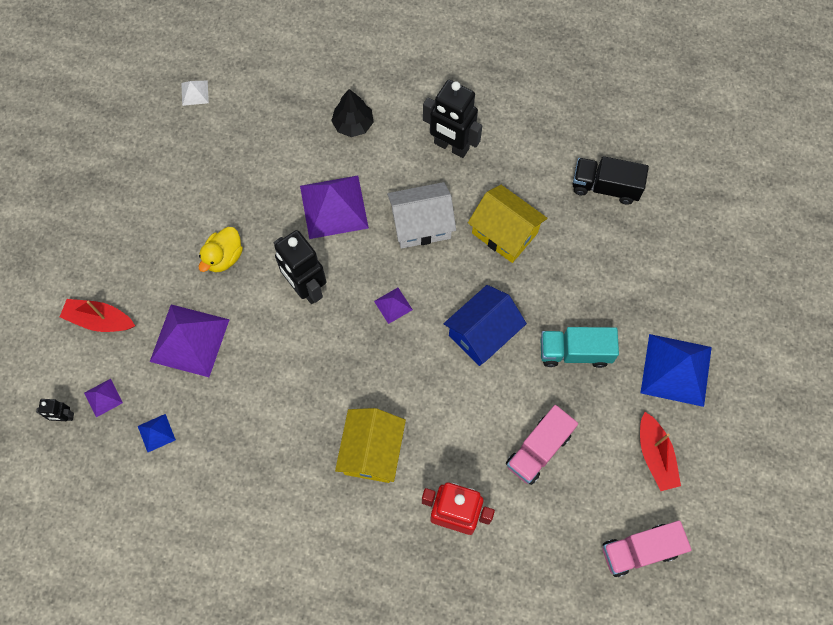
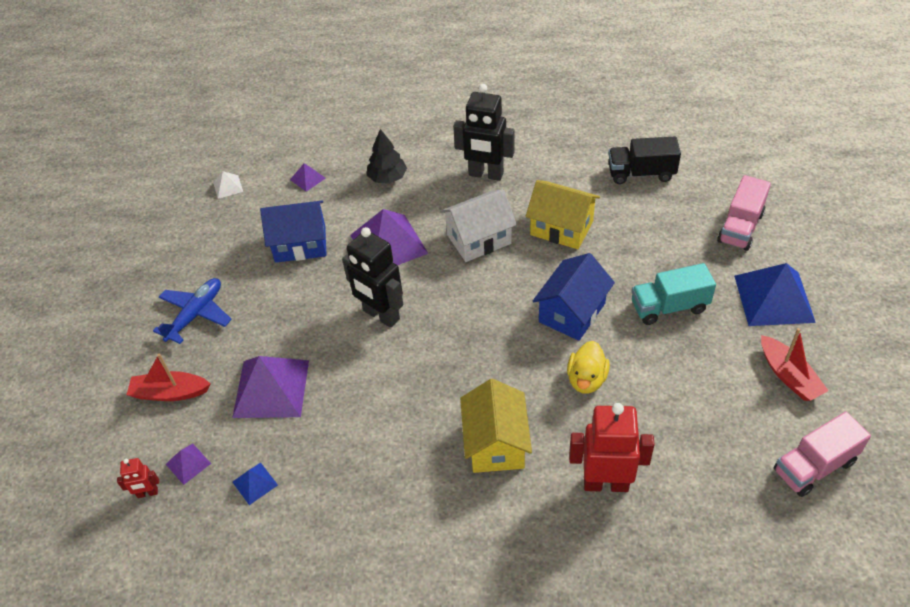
camera: 10 degrees left, 20 degrees down
black robot [36,399,74,421] -> red robot [117,458,159,498]
yellow duck [199,227,243,272] -> yellow duck moved to [567,341,610,394]
purple pyramid [374,288,413,324] -> purple pyramid moved to [290,163,326,192]
pink truck [506,405,578,485] -> pink truck moved to [717,175,771,251]
none -> blue plane [153,278,232,344]
none -> blue house [260,201,326,263]

